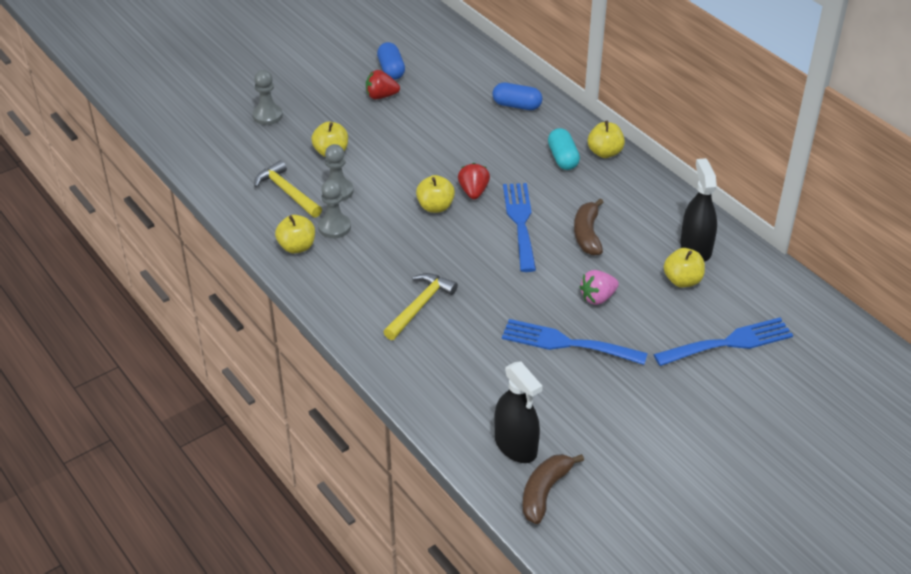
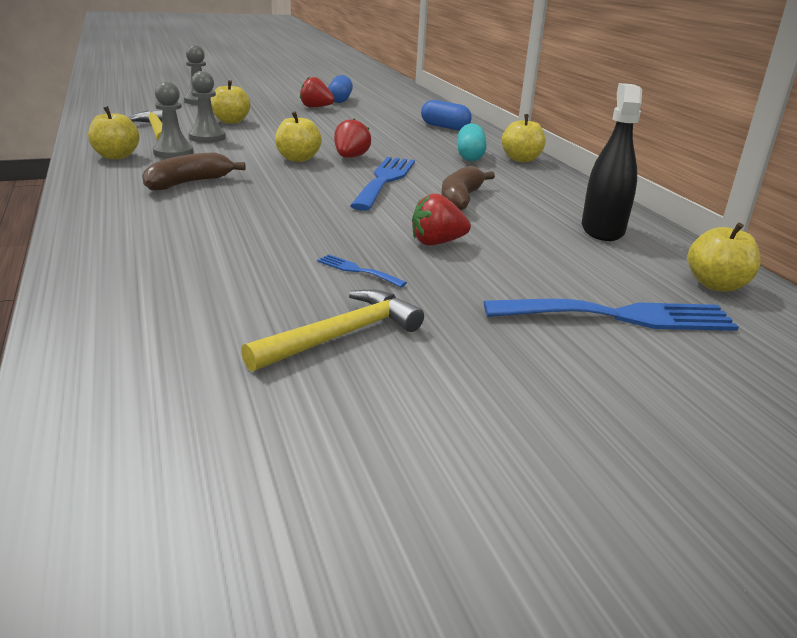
camera: 15 degrees right, 15 degrees down
yellow hammer [384,273,458,340] -> yellow hammer moved to [241,289,424,372]
black spray bottle [495,361,543,463] -> none
blue fork [502,319,648,365] -> blue fork [317,255,407,287], size x0.44
brown banana [523,454,584,524] -> brown banana moved to [142,152,245,191]
pink strawberry [579,270,619,305] -> red strawberry [412,193,471,245]
yellow apple [664,248,705,288] -> yellow apple moved to [688,222,761,292]

